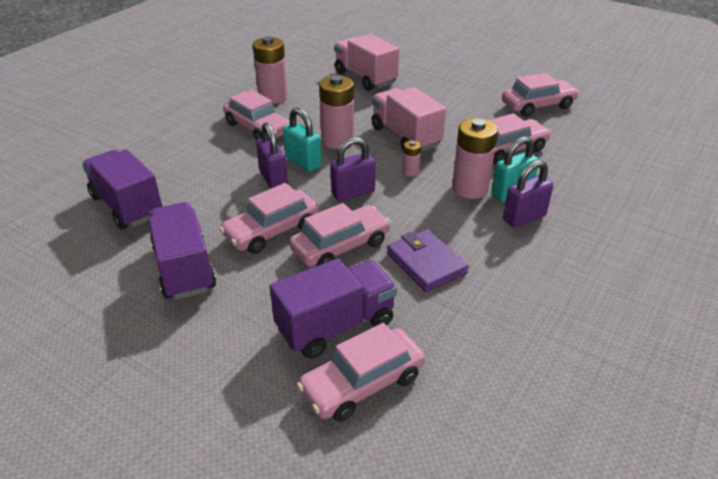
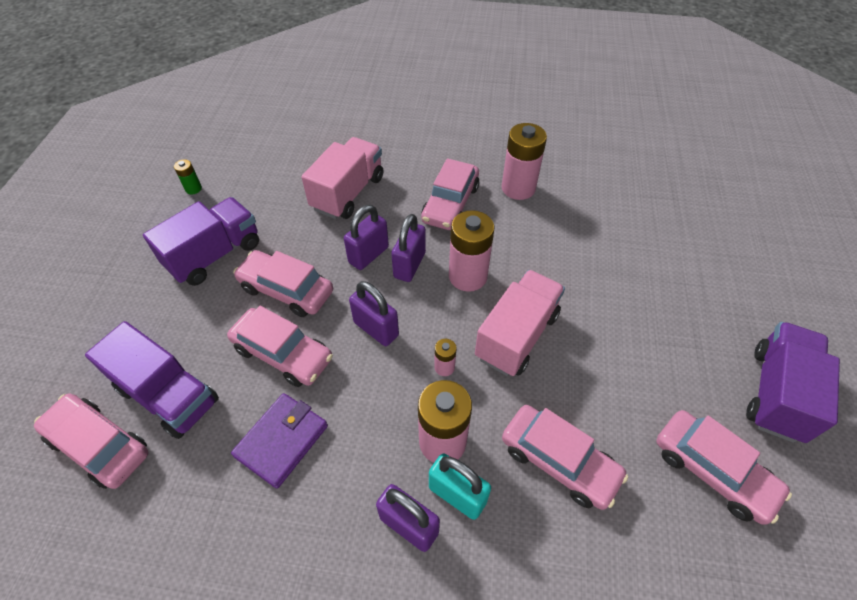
camera: 65 degrees right, 15 degrees up
purple truck [82,149,163,230] -> purple truck moved to [746,322,840,443]
turquoise padlock [283,108,322,172] -> purple padlock [391,214,426,282]
pink truck [334,34,399,91] -> pink truck moved to [302,137,384,219]
none -> green battery [174,159,202,194]

